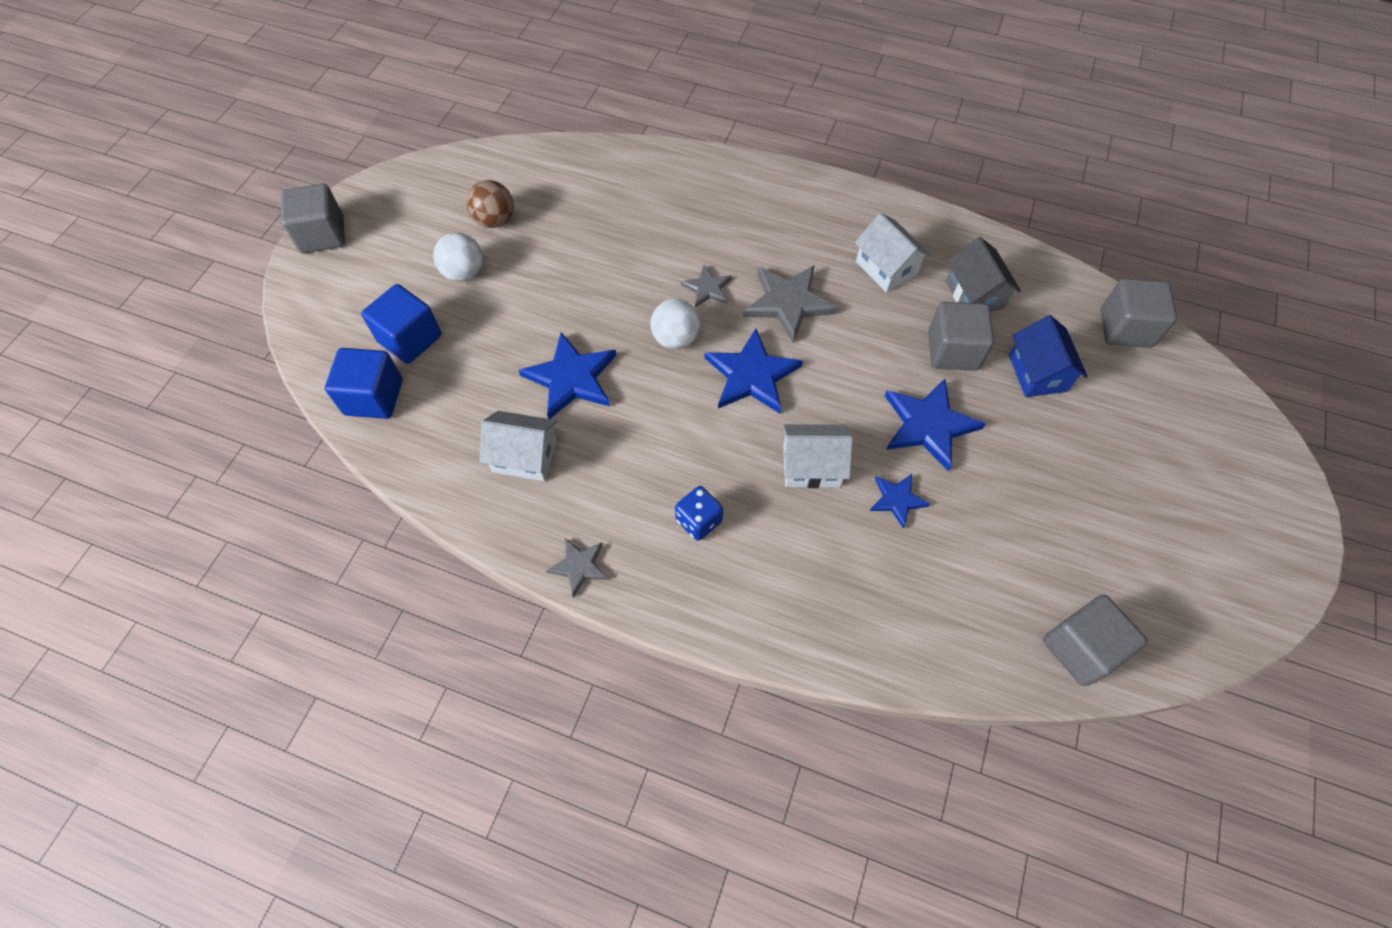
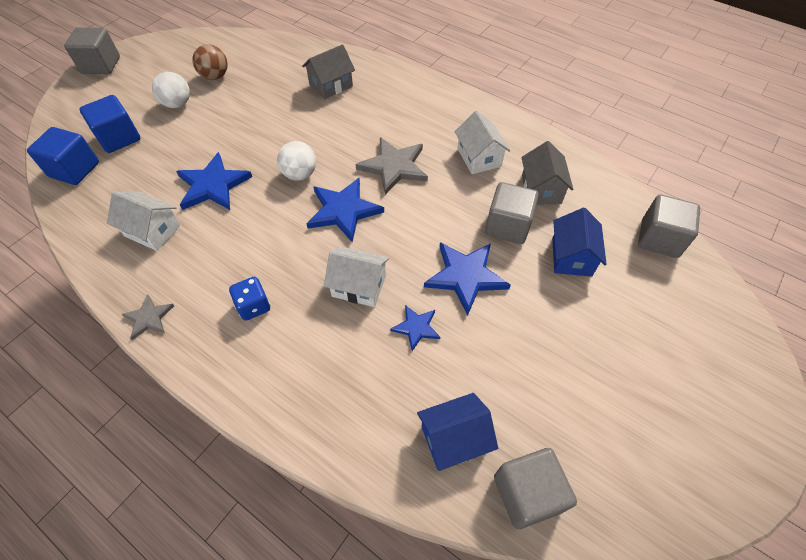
camera: 15 degrees right, 5 degrees down
grey star [681,264,732,308] -> none
none -> grey house [302,44,355,99]
none -> blue house [417,393,498,471]

